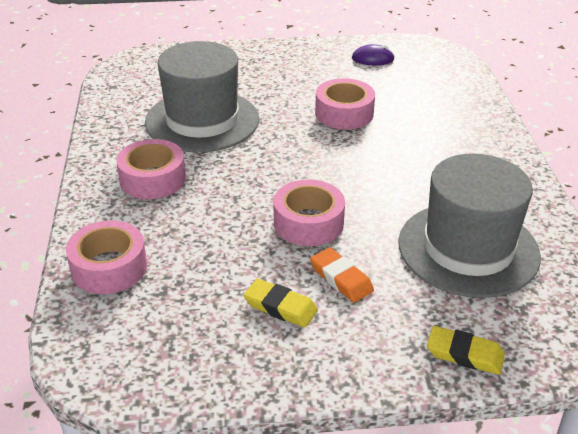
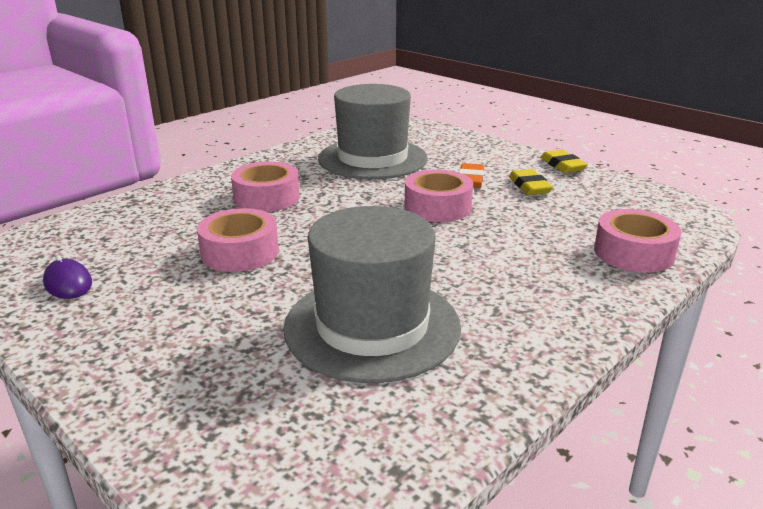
camera: 130 degrees left, 10 degrees down
pink tape [116,139,186,199] -> pink tape moved to [231,162,300,212]
yellow eraser [427,326,505,375] -> yellow eraser moved to [540,150,588,173]

